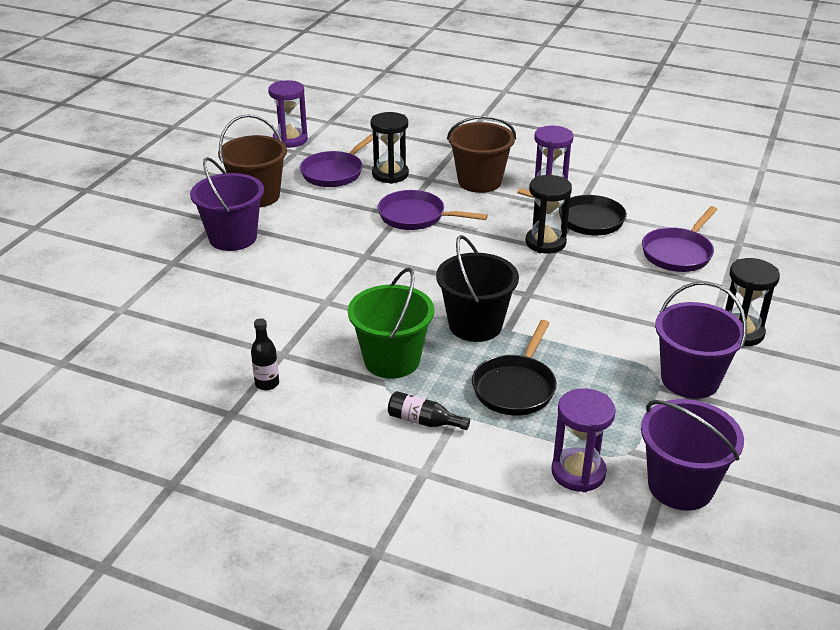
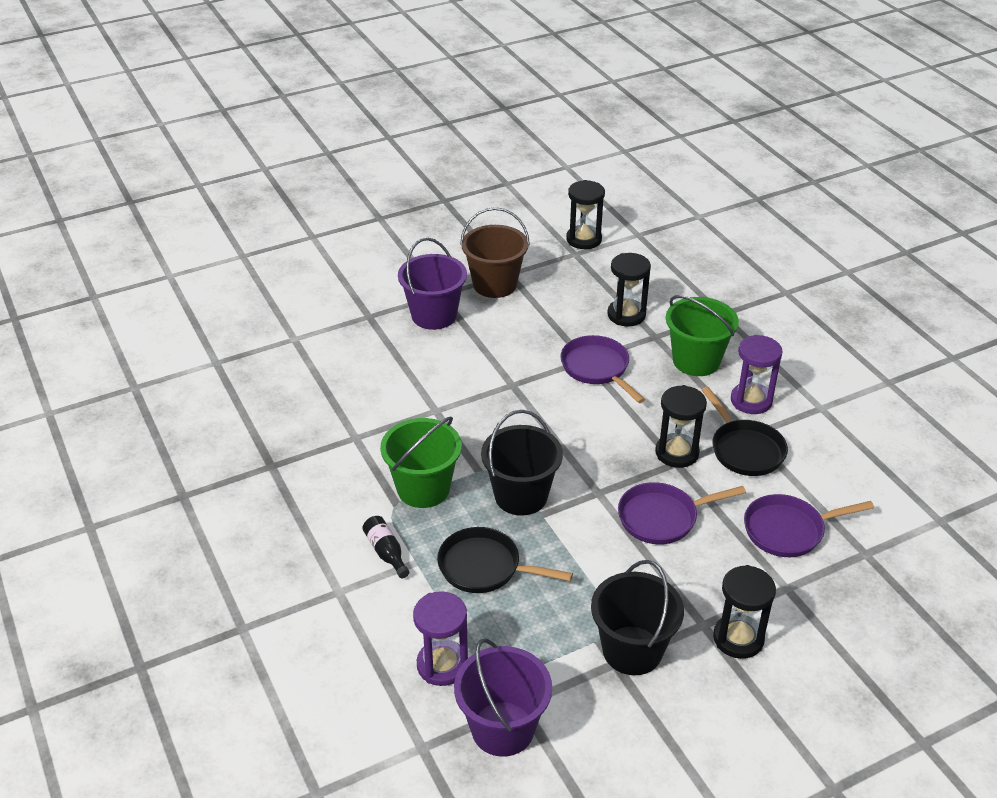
camera: 40 degrees right, 5 degrees up
black bottle [251,318,279,391] -> none
purple hourglass [268,80,308,148] -> black hourglass [566,180,605,249]
purple pan [300,133,373,187] -> purple pan moved to [618,482,746,544]
brown bucket [447,116,516,193] -> green bucket [666,295,739,376]
black pan [472,320,557,416] -> black pan turned 45 degrees clockwise [437,527,573,593]
purple bucket [655,281,747,399] -> black bucket [591,560,684,675]

